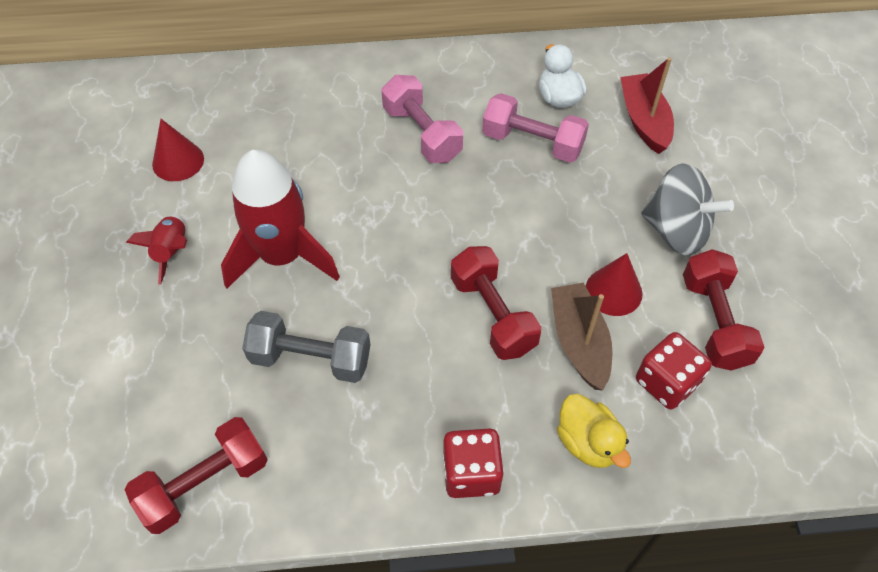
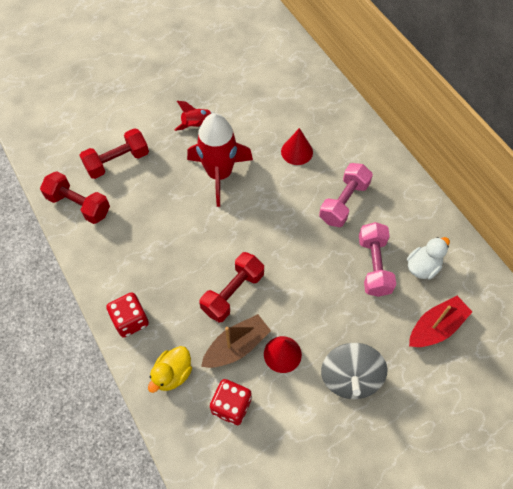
camera: 65 degrees right, 5 degrees up
red cone [152,119,204,181] -> red cone moved to [281,128,313,165]
grey dumbbell [242,311,371,383] -> none
red dumbbell [683,249,764,371] -> red dumbbell moved to [79,128,149,179]

